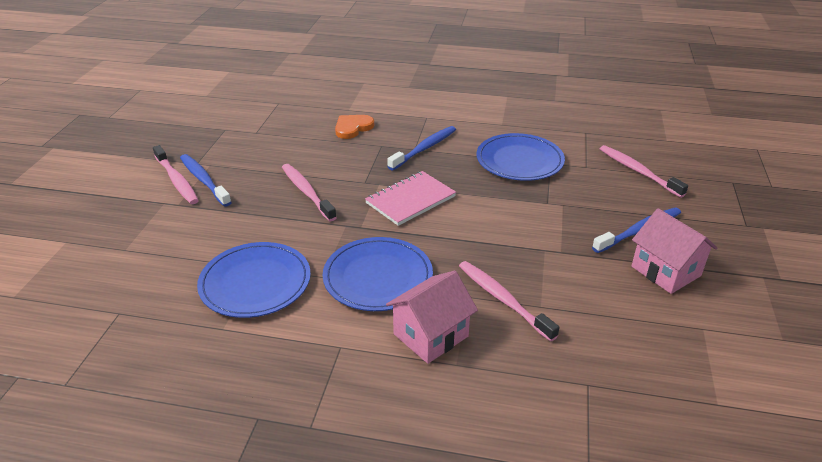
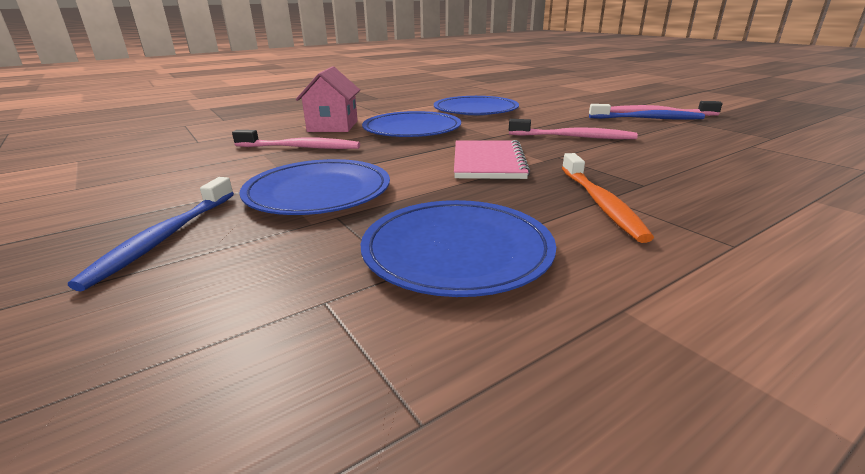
camera: 135 degrees right, 10 degrees down
orange heart [335,115,374,139] -> none
blue toothbrush [387,126,456,170] -> orange toothbrush [562,153,654,243]
pink toothbrush [600,145,688,198] -> none
pink house [632,208,717,294] -> none
none -> blue plate [240,159,390,215]

